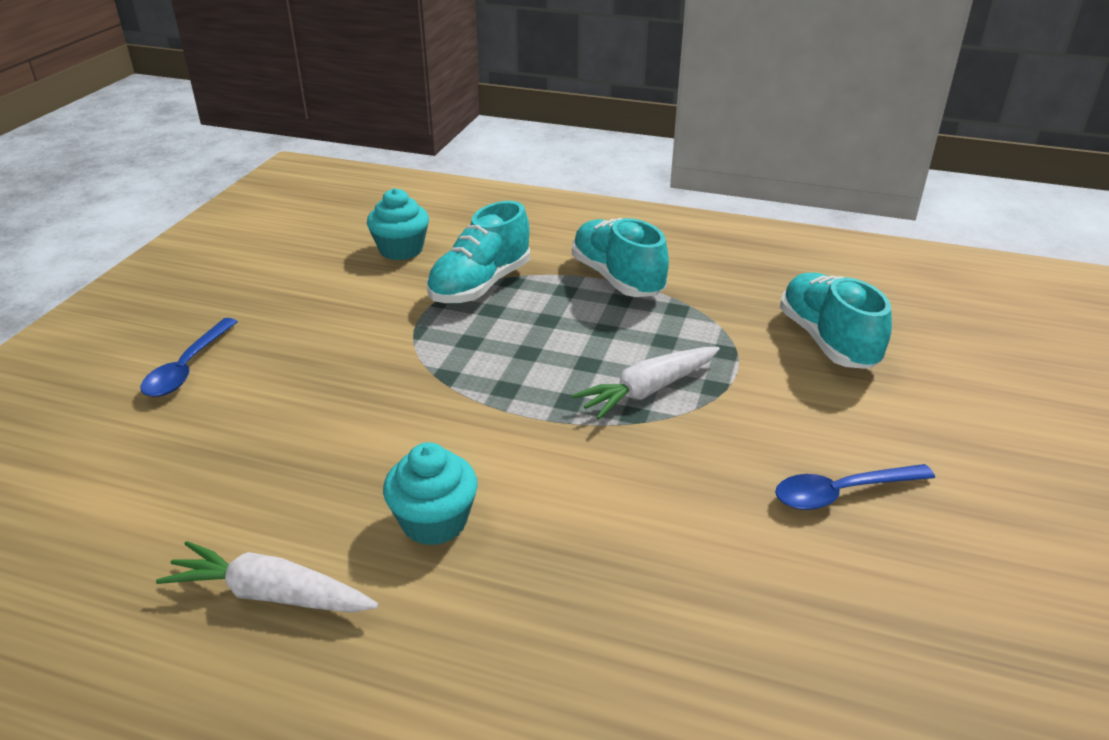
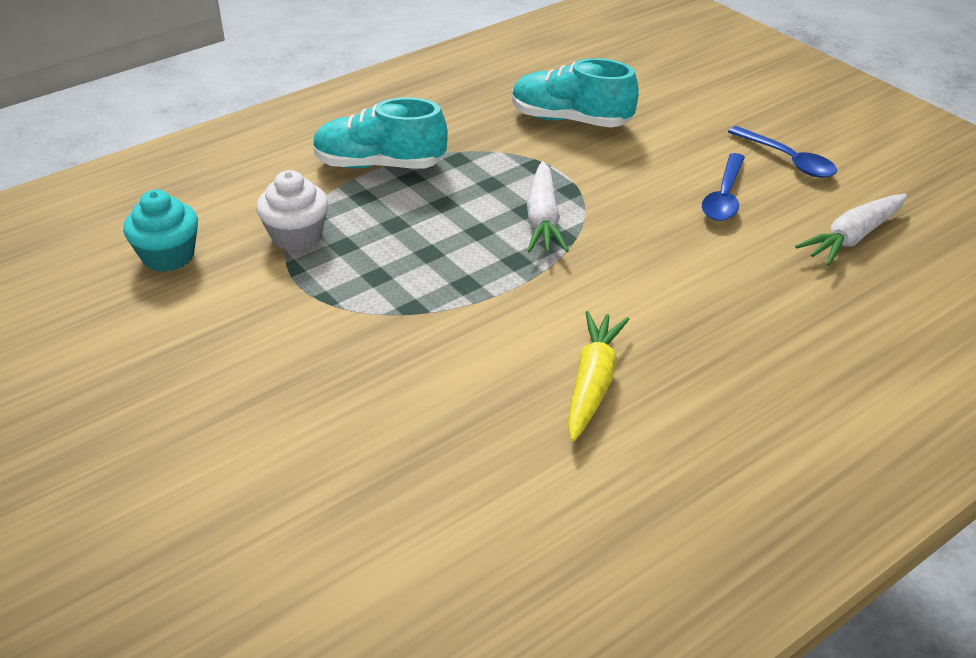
camera: 55 degrees left, 5 degrees up
blue spoon [140,318,238,397] -> blue spoon moved to [728,126,837,178]
white carrot [156,541,379,613] -> white carrot moved to [795,194,907,266]
turquoise cupcake [383,442,478,546] -> yellow carrot [567,311,630,441]
turquoise shoe [427,201,530,304] -> white cupcake [256,170,328,251]

